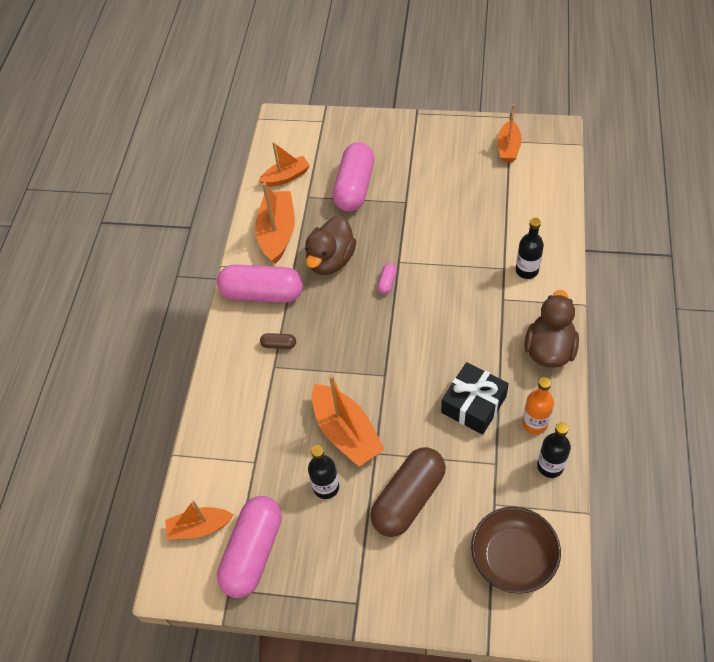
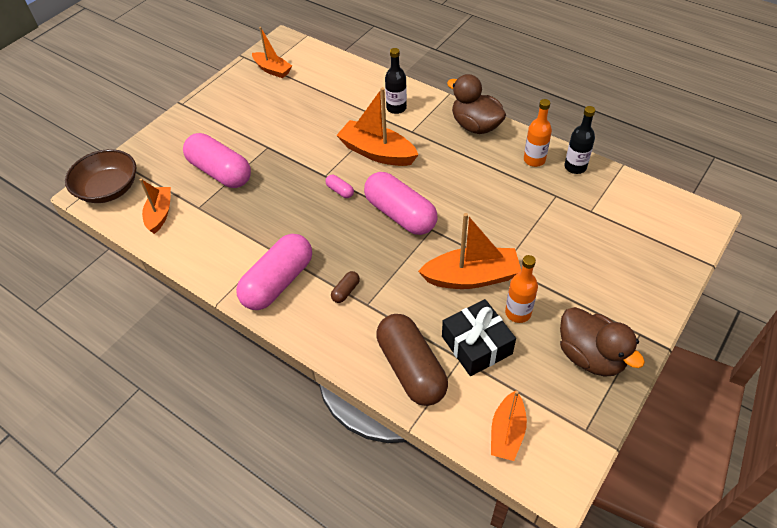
camera: 65 degrees left, 5 degrees down
pink capsule [217,496,282,598] -> pink capsule moved to [364,172,438,235]
orange boat [255,182,295,264] -> orange boat moved to [336,87,419,166]
brown duck [305,216,356,275] -> brown duck moved to [560,307,645,377]
black bottle [308,445,339,499] -> orange bottle [505,255,538,323]
brown capsule [370,447,446,537] -> brown capsule moved to [376,314,448,406]
black gift [441,362,509,435] -> black gift moved to [442,299,516,376]
brown bowl [471,507,561,594] -> brown bowl moved to [65,149,136,203]

